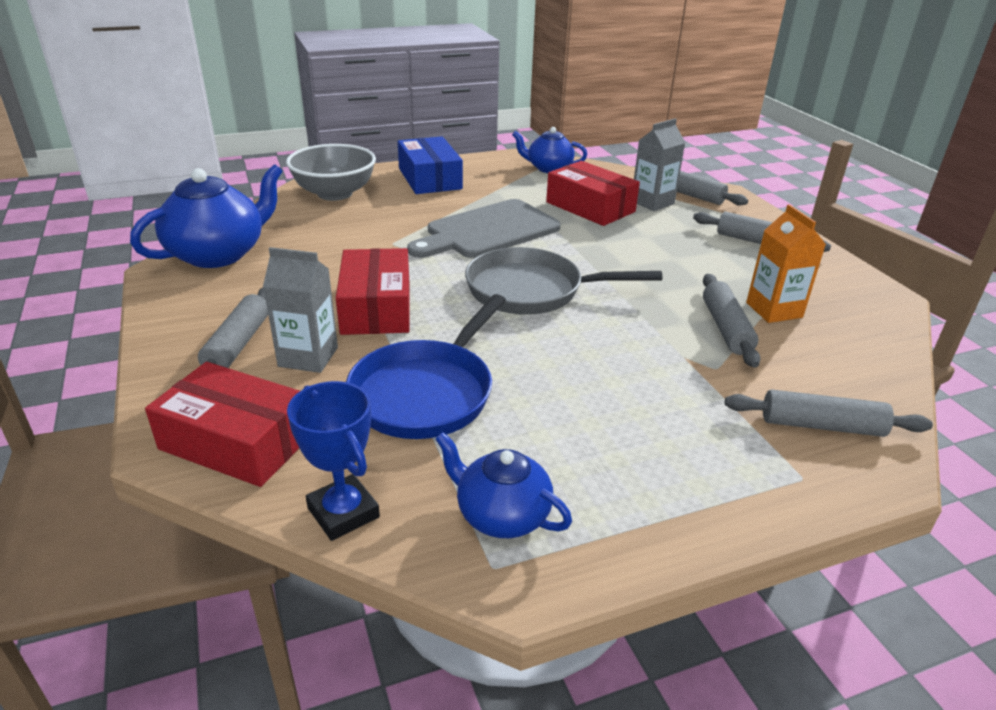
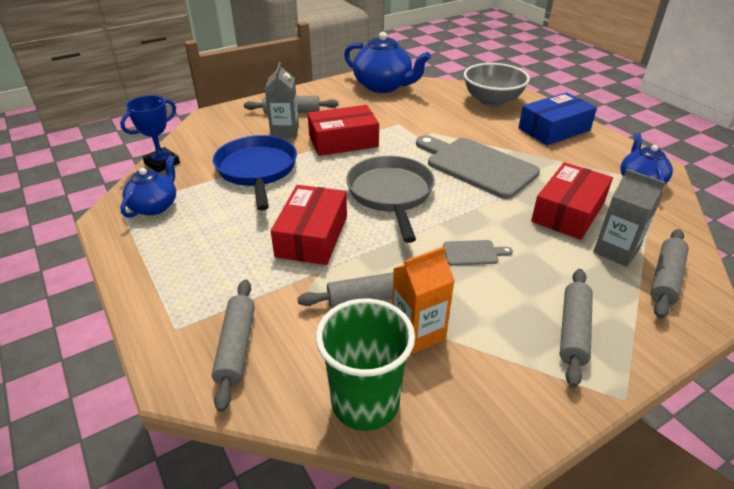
camera: 80 degrees right, 5 degrees up
red box [145,362,300,487] -> red box moved to [271,185,347,265]
blue pan [346,294,506,439] -> blue pan turned 60 degrees clockwise [213,135,297,211]
none -> green cup [316,298,415,431]
none -> grey cutting board [443,240,513,266]

